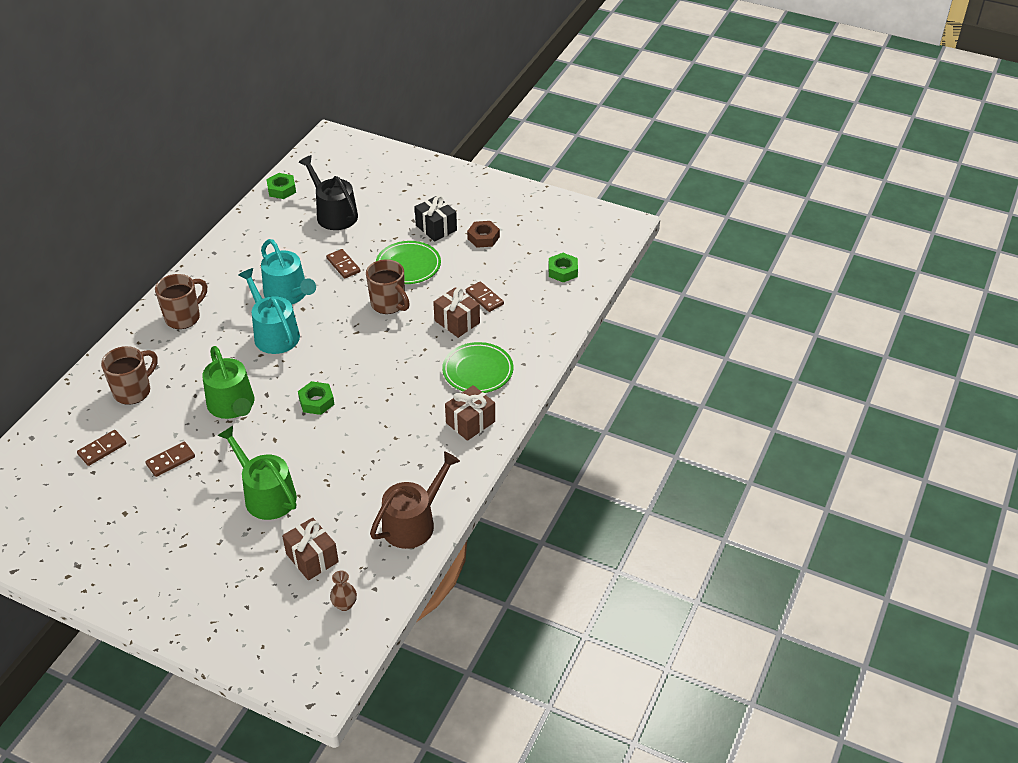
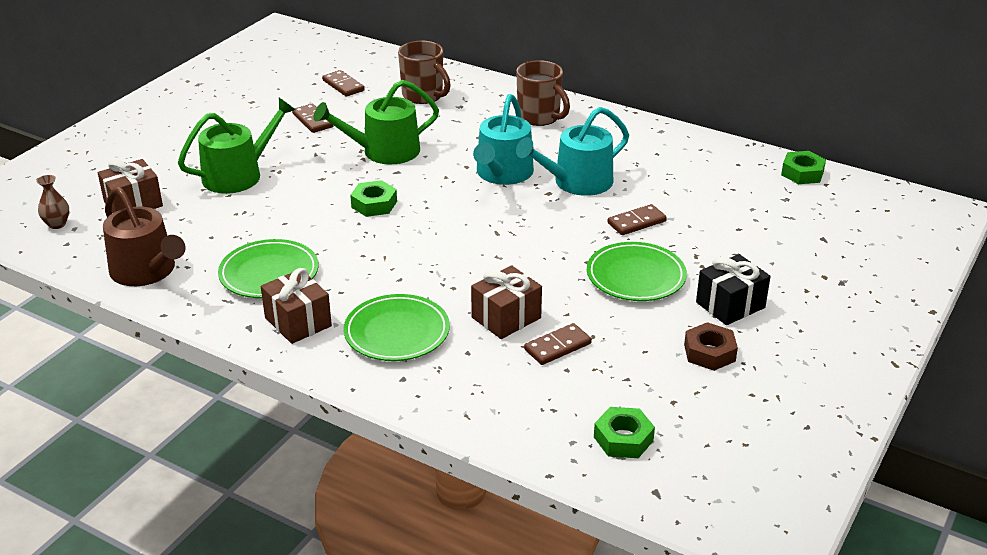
camera: 95 degrees right, 10 degrees down
turquoise watering can [238,268,300,354] -> turquoise watering can turned 135 degrees clockwise [473,94,534,185]
black watering can [299,155,358,230] -> none
brown mug [366,259,410,314] -> none
none -> green plate [218,239,319,298]

